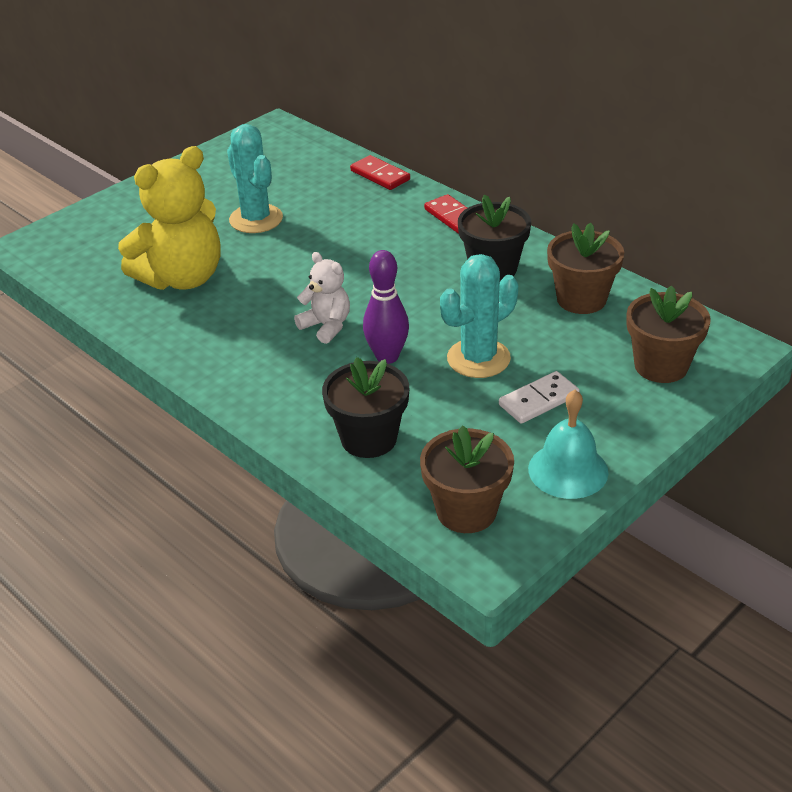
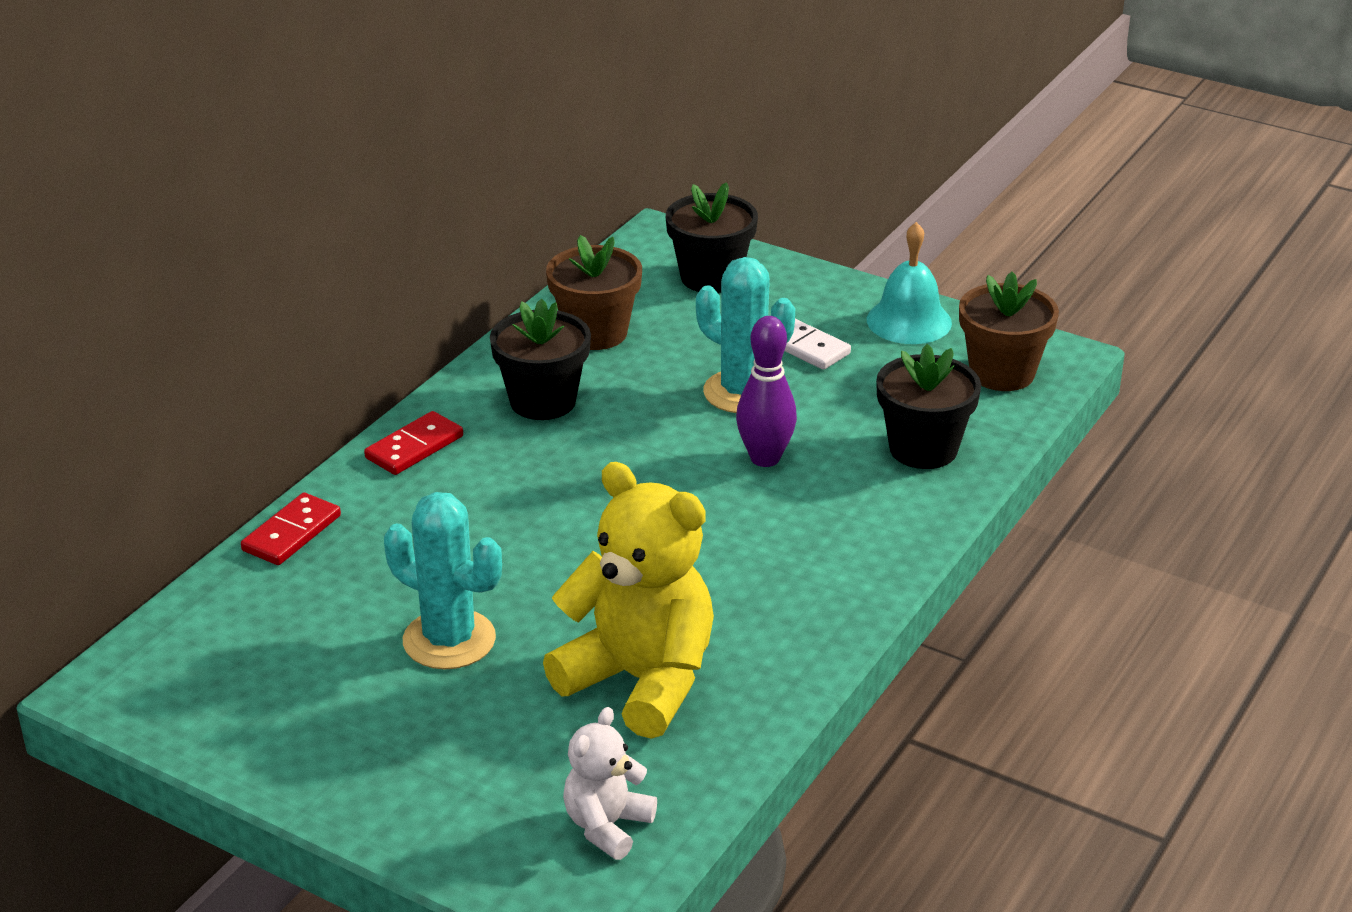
camera: 105 degrees left, 5 degrees down
turquoise cactus [227,124,283,233] -> turquoise cactus turned 75 degrees clockwise [384,492,502,669]
white teddy bear [294,252,350,344] -> white teddy bear moved to [563,707,657,860]
brown flower pot [627,285,711,383] -> black flower pot [666,182,758,293]

